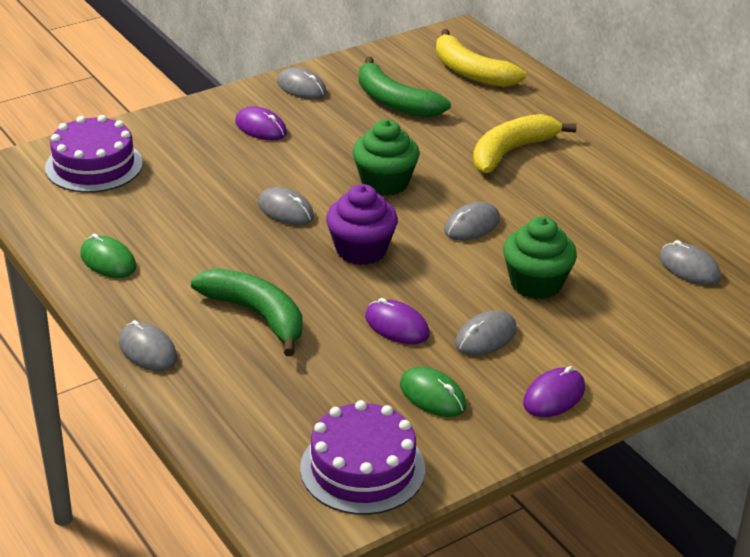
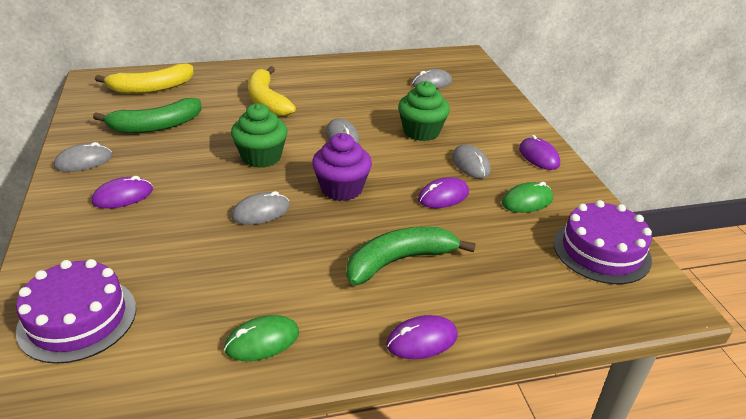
camera: 70 degrees left, 0 degrees up
grey mouse [119,320,177,371] -> purple mouse [386,315,458,359]

